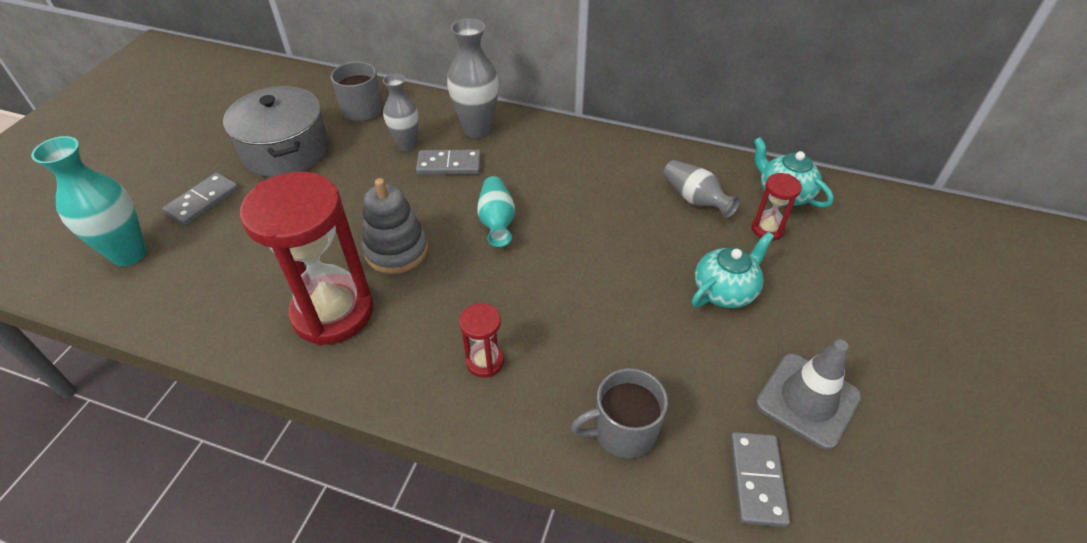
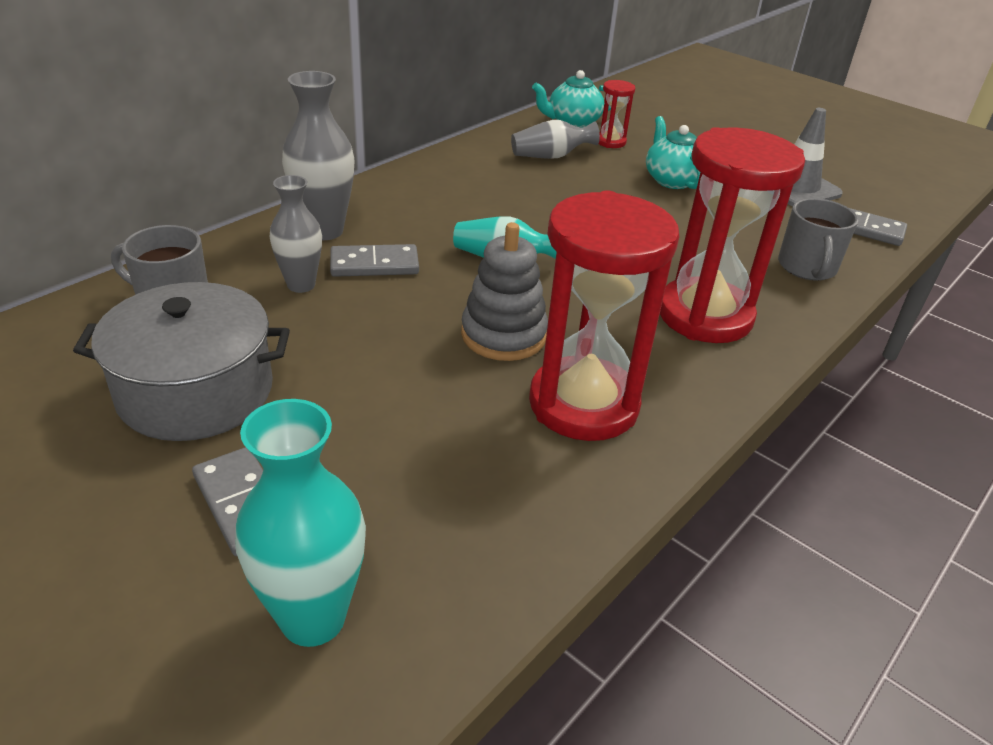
camera: 70 degrees left, 10 degrees down
grey domino [416,150,481,175] -> grey domino turned 60 degrees clockwise [330,244,419,277]
red hourglass [459,303,504,377] -> red hourglass [660,127,805,343], size x2.24

